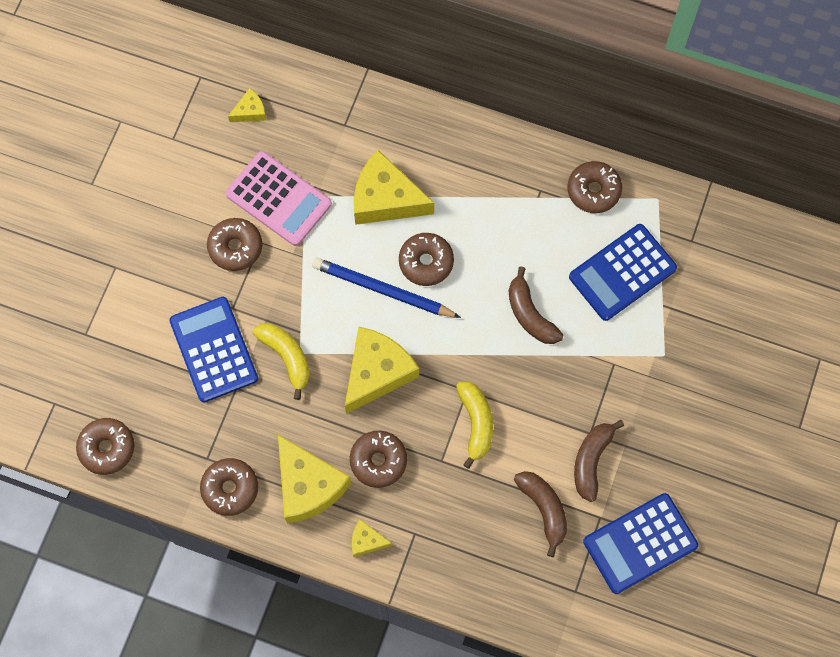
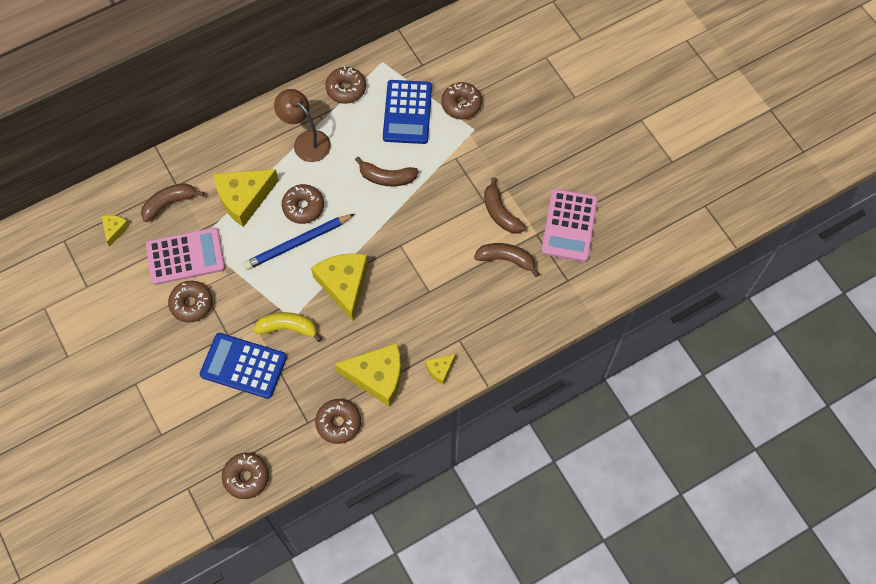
camera: 50 degrees left, 5 degrees down
brown donut [350,431,407,488] -> brown donut moved to [441,82,482,119]
yellow banana [456,381,493,469] -> none
blue calculator [583,493,698,594] -> pink calculator [541,189,598,262]
none -> brown banana [141,183,204,222]
none -> brown lamp [274,89,331,162]

